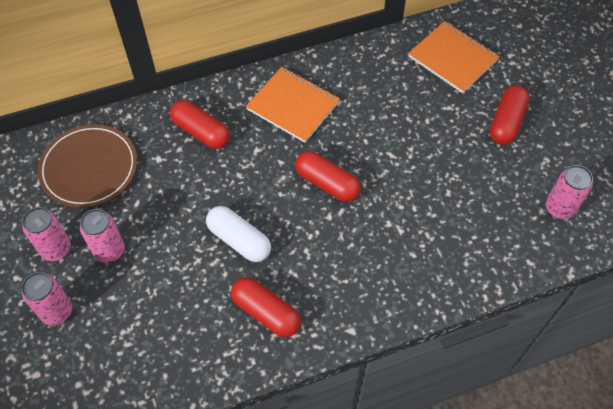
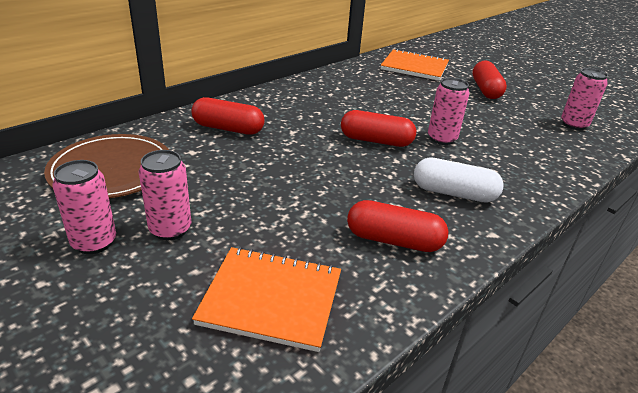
camera: 25 degrees left, 25 degrees down
pink can [21,272,72,326] -> pink can moved to [428,78,469,145]
white capsule [206,206,271,262] -> white capsule moved to [414,157,504,203]
orange notebook [246,67,340,143] -> orange notebook moved to [192,247,341,352]

